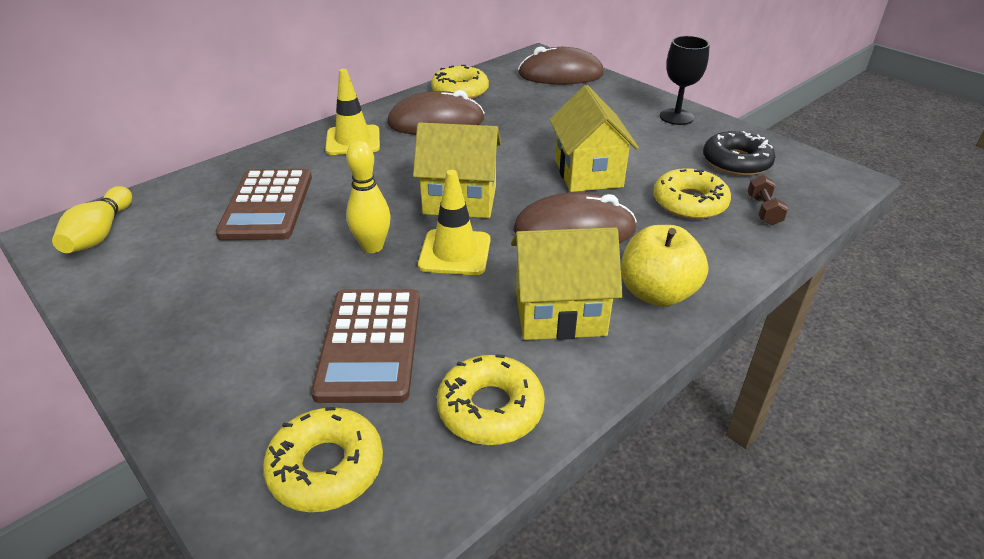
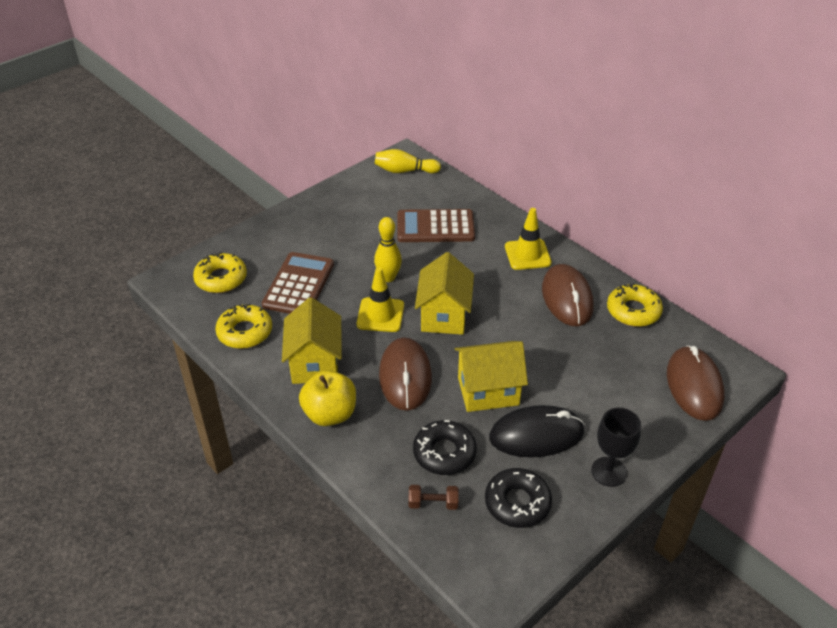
camera: 90 degrees right, 5 degrees up
brown calculator [311,289,420,403] -> brown calculator turned 105 degrees clockwise [262,252,334,314]
yellow donut [653,168,731,219] -> black donut [413,420,477,475]
none -> black mouse [489,405,585,458]

